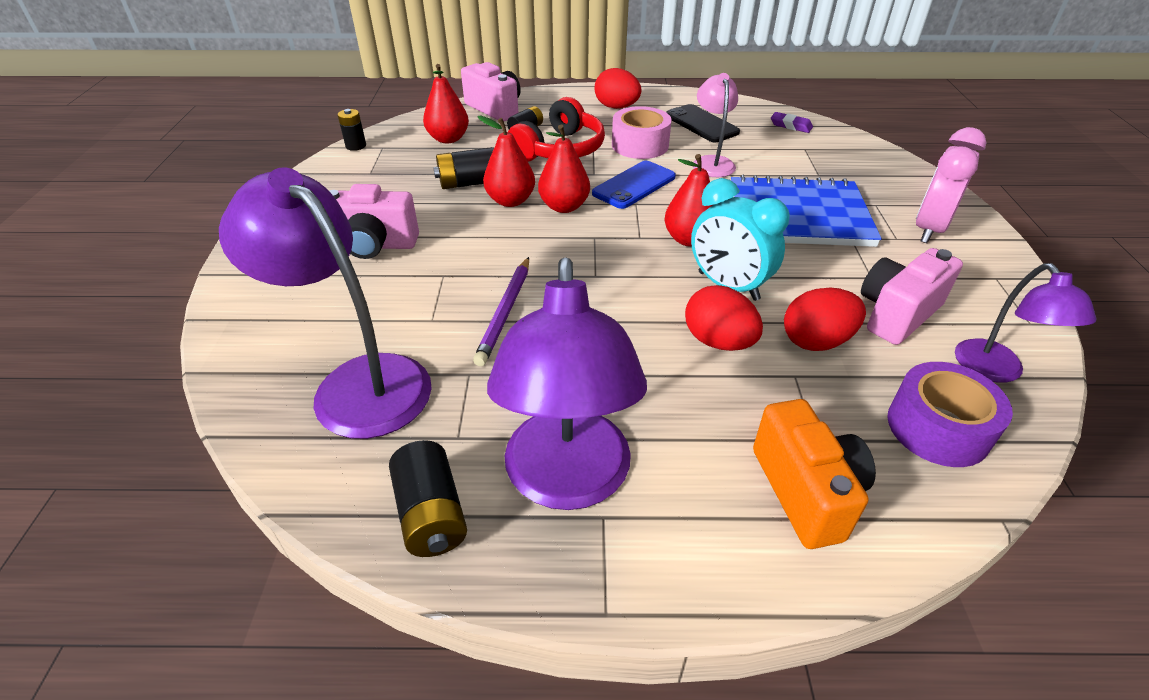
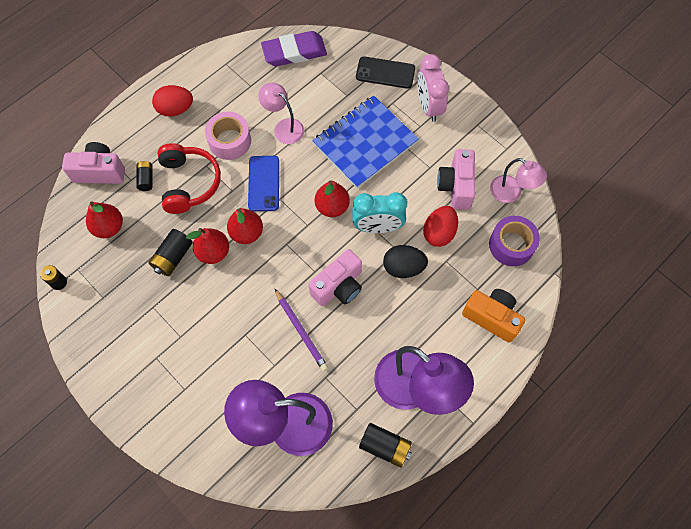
camera: 45 degrees left, 25 degrees up
pink camera [330,184,419,259] -> pink camera moved to [309,249,362,306]
black phone [666,104,740,142] -> black phone moved to [356,56,415,89]
red egg [685,285,763,351] -> black egg [383,245,428,278]
purple eraser [771,112,813,133] -> purple eraser [261,31,327,66], size x2.07
purple lamp [955,263,1096,383] -> pink lamp [490,158,547,203]

